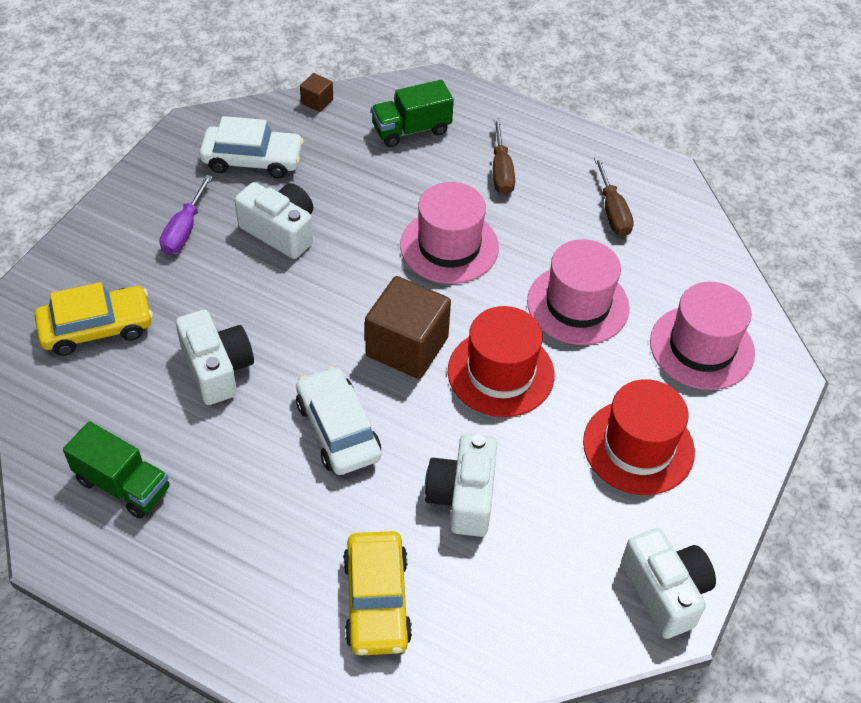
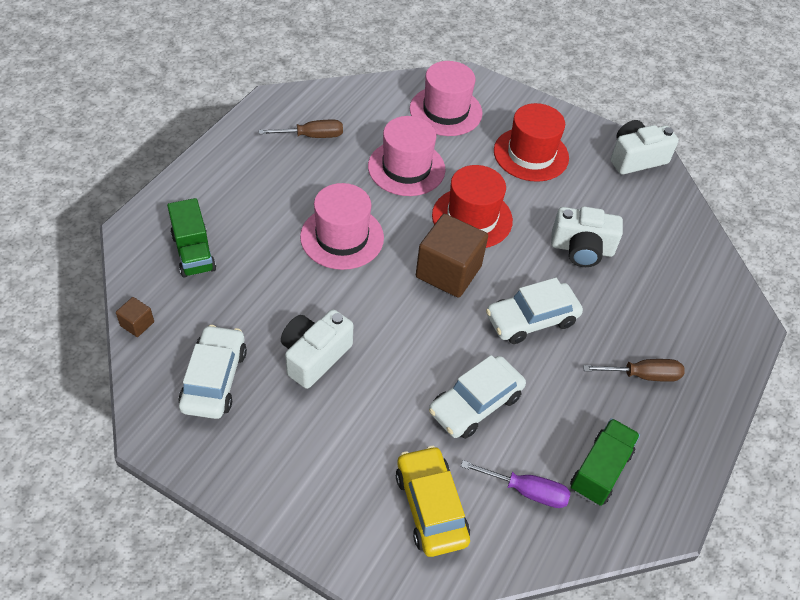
camera: 90 degrees left, 0 degrees up
purple screwdriver [160,175,213,255] -> purple screwdriver moved to [461,460,571,508]
white camera [176,310,254,405] -> white car [429,355,526,439]
yellow car [343,531,412,656] -> none
brown screwdriver [493,119,515,195] -> brown screwdriver moved to [583,359,684,382]

